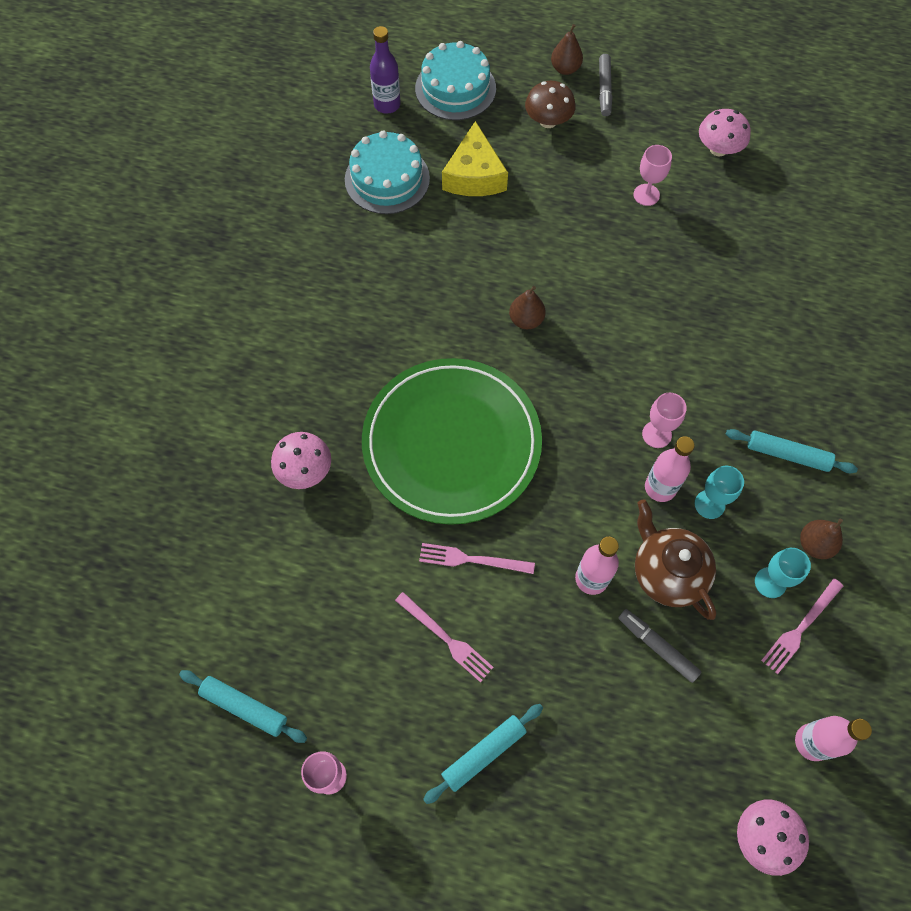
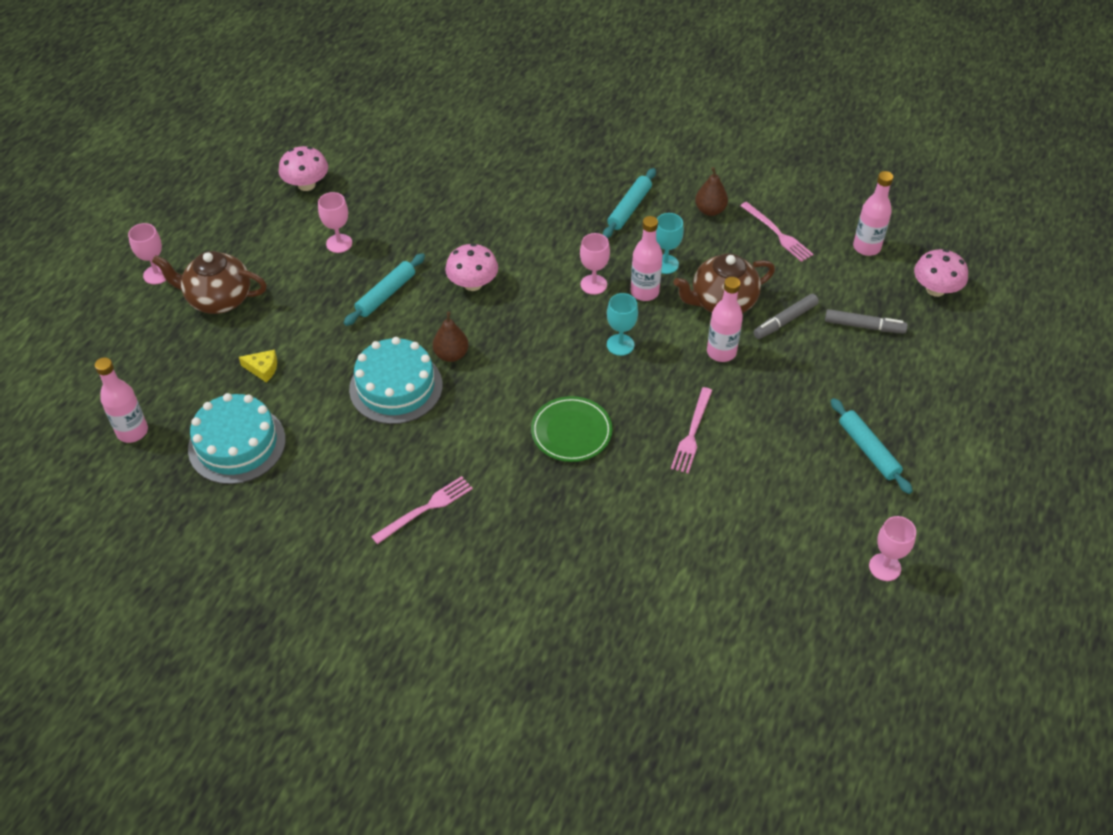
camera: 80 degrees left, 15 degrees down
turquoise rolling pin [179,670,307,743] -> turquoise rolling pin moved to [344,253,425,326]
pink mushroom [271,432,331,489] -> pink mushroom moved to [445,243,498,291]
green plate [362,358,542,525] -> green plate [531,396,613,462], size x0.46
purple bottle [370,26,401,114] -> pink bottle [95,357,148,443]
pink fork [395,592,494,683] -> pink fork moved to [371,476,473,544]
turquoise cake [415,41,496,120] -> turquoise cake moved to [349,337,443,424]
yellow cheese [442,121,508,196] -> yellow cheese [239,350,277,383], size x0.47
brown mushroom [525,81,576,128] -> brown teapot [152,251,267,314]
brown pear [551,24,583,75] -> pink goblet [128,223,166,285]
grey marker [599,54,612,116] -> grey marker moved to [825,309,908,333]
turquoise goblet [755,548,811,598] -> turquoise goblet moved to [607,293,638,356]

